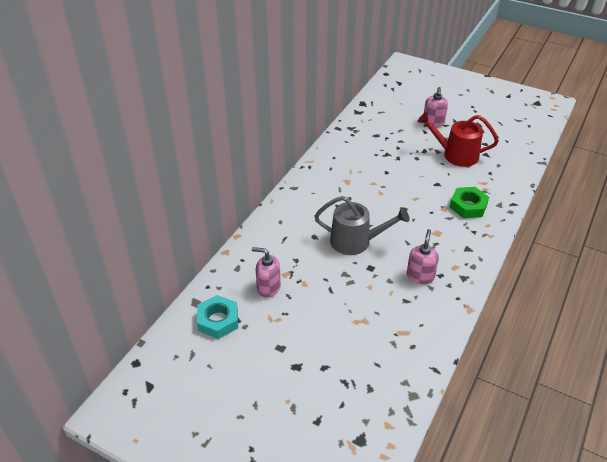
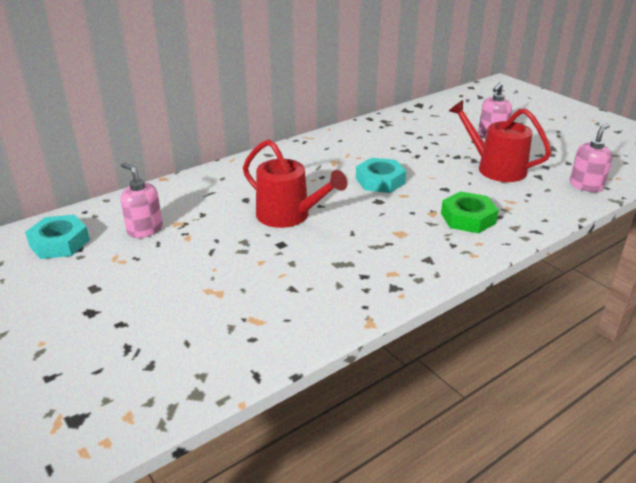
camera: 25 degrees right, 10 degrees down
grey watering can [314,196,409,255] -> red watering can [243,139,347,228]
pink soap dispenser [407,229,439,284] -> pink soap dispenser moved to [570,123,613,192]
none -> turquoise nut [356,158,406,193]

